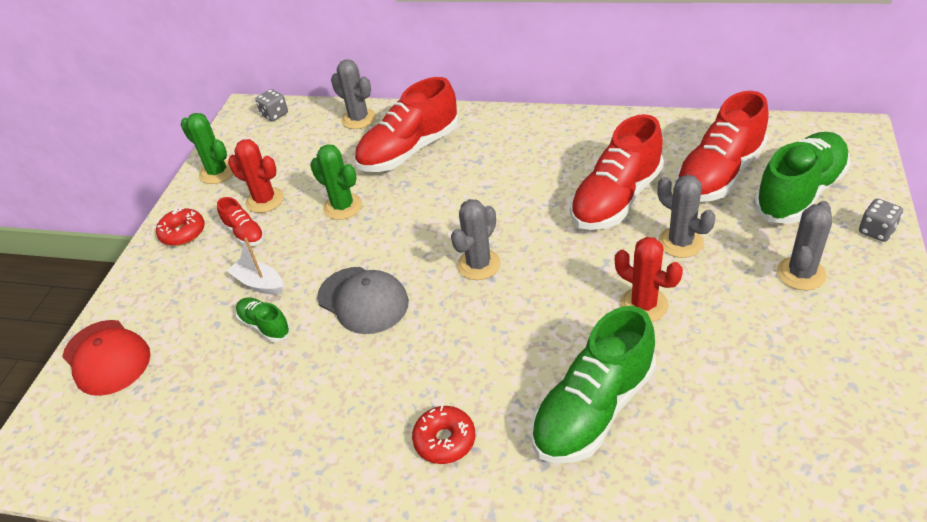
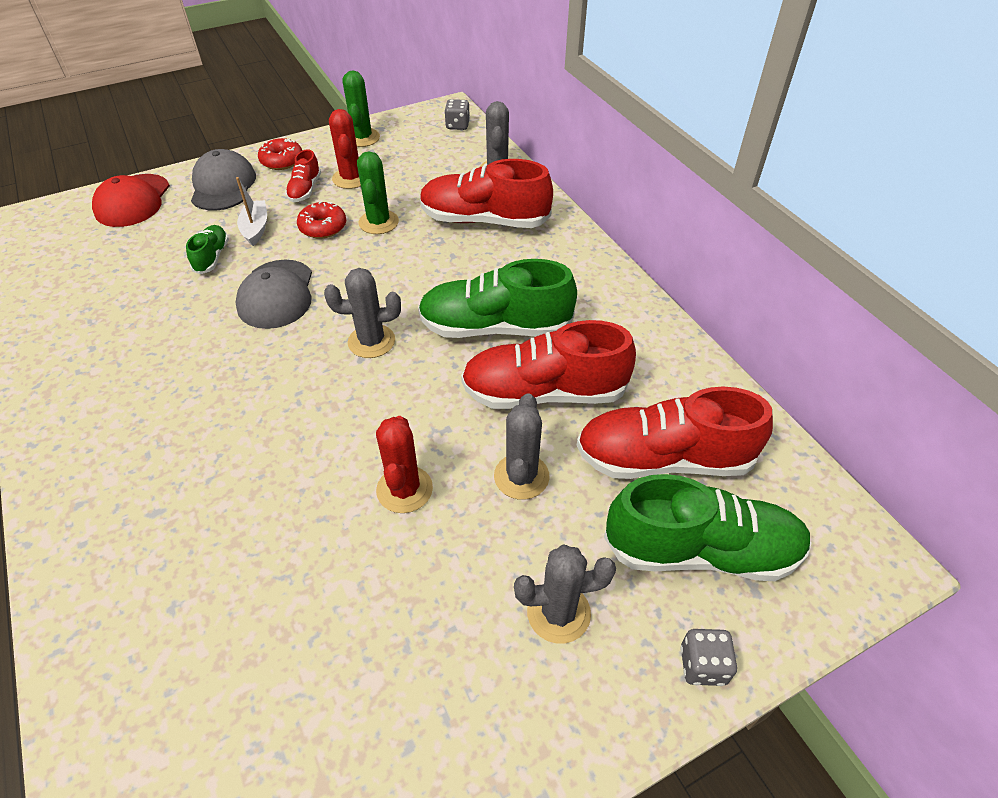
camera: 45 degrees right, 5 degrees up
red donut [412,406,475,464] -> red donut moved to [297,201,346,239]
green shoe [531,306,656,463] -> green shoe moved to [418,259,577,338]
none -> grey cap [191,149,256,211]

